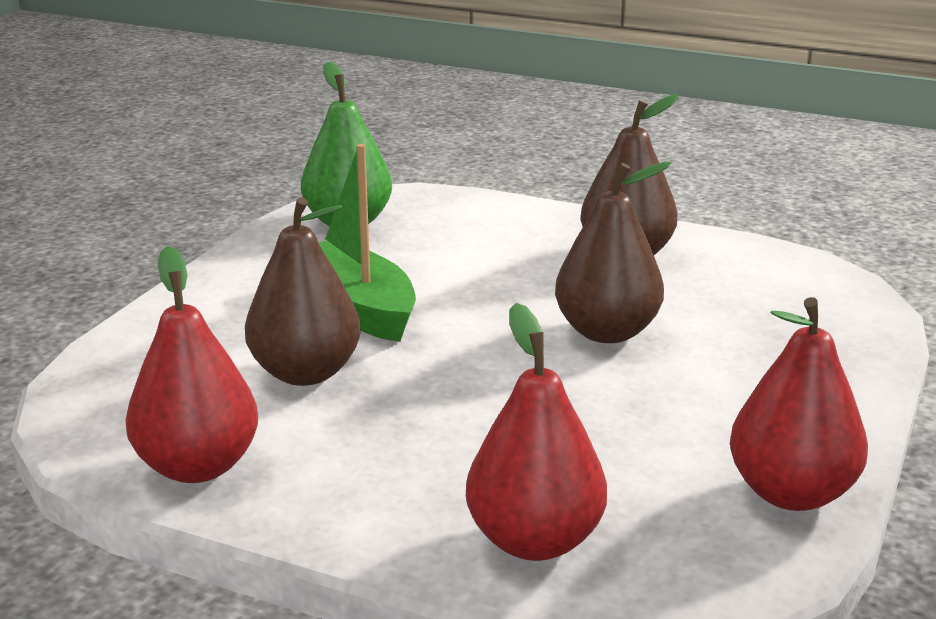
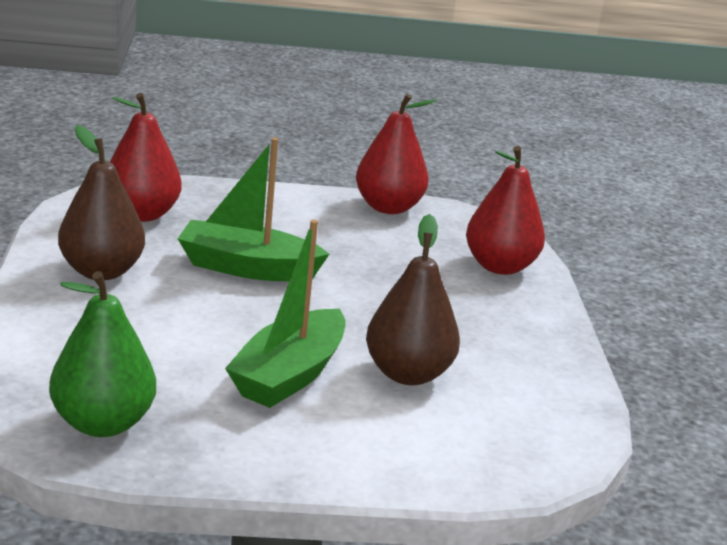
camera: 120 degrees left, 0 degrees up
red pear [125,246,258,483] -> red pear moved to [110,93,182,222]
brown pear [555,161,671,343] -> green boat [178,137,329,281]

